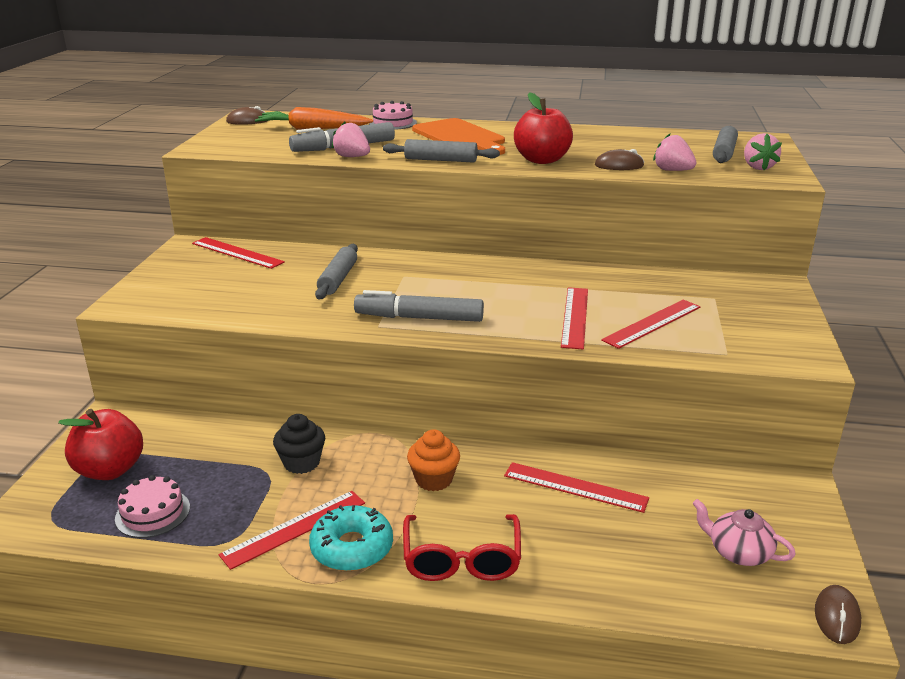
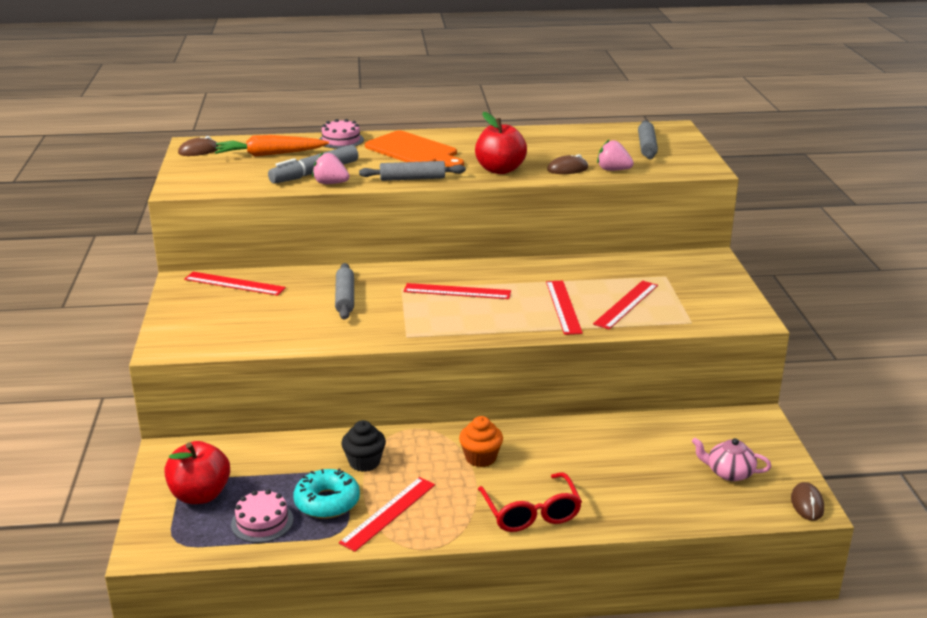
camera: 15 degrees left, 0 degrees up
turquoise donut [309,505,393,571] -> turquoise donut moved to [293,469,360,519]
grey marker [354,290,484,322] -> none
red ruler [504,462,649,513] -> red ruler moved to [404,283,511,299]
pink strawberry [744,133,782,170] -> none

